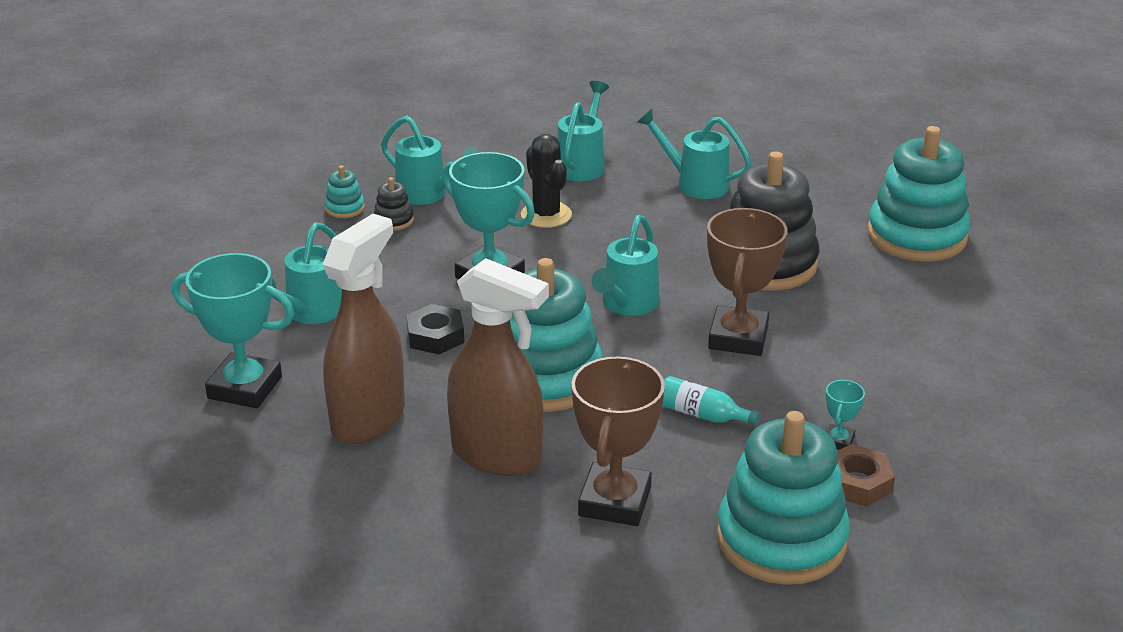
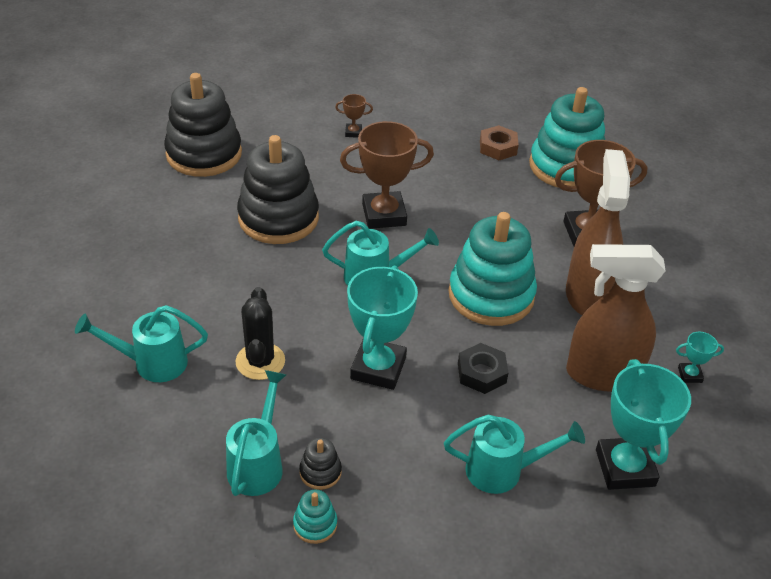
camera: 115 degrees left, 10 degrees up
black cactus [521,134,572,228] -> black cactus turned 45 degrees counterclockwise [235,287,285,380]
turquoise watering can [636,109,752,199] -> none
turquoise bottle [662,376,759,426] -> none
turquoise trophy [826,380,865,450] -> turquoise trophy moved to [676,332,724,383]
turquoise stacking toy [867,126,970,262] -> black stacking toy [164,73,242,177]
none -> brown trophy [335,94,373,138]

